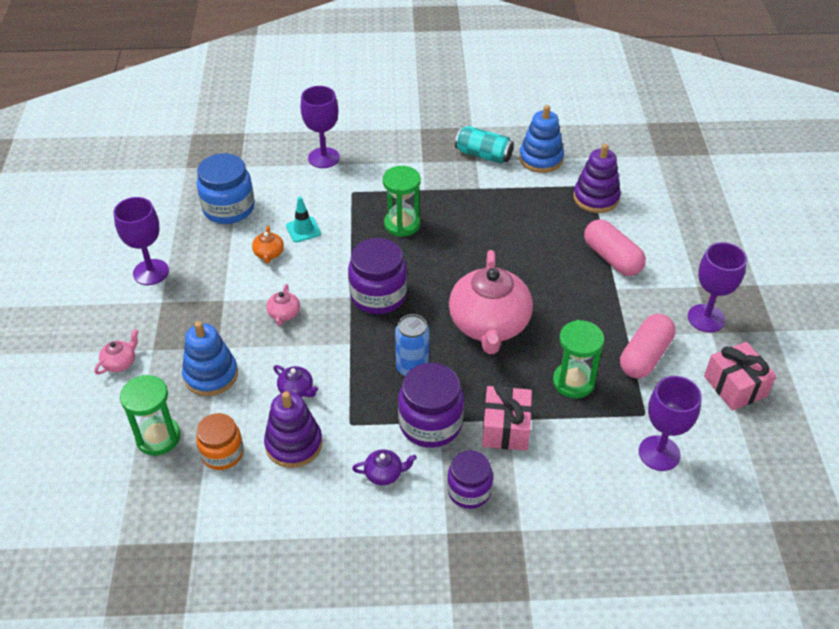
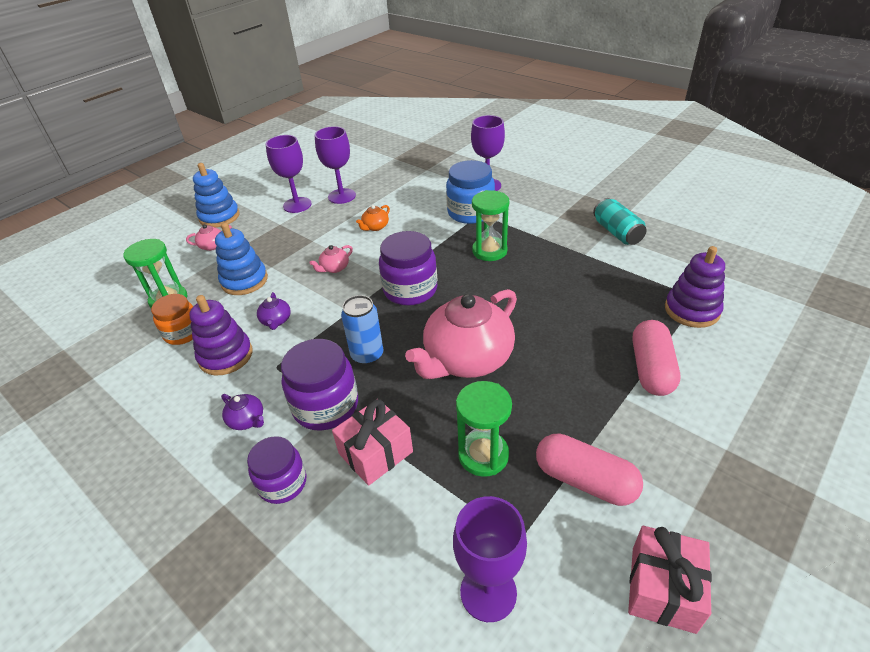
camera: 45 degrees right, 5 degrees down
blue jar [197,153,255,224] -> blue jar moved to [446,160,495,224]
turquoise traffic cone [286,197,321,242] -> none
blue stacking toy [519,105,564,173] -> blue stacking toy moved to [193,163,240,228]
pink capsule [620,314,676,379] -> pink capsule turned 45 degrees clockwise [536,433,643,506]
purple goblet [688,242,747,332] -> purple goblet moved to [315,126,356,204]

